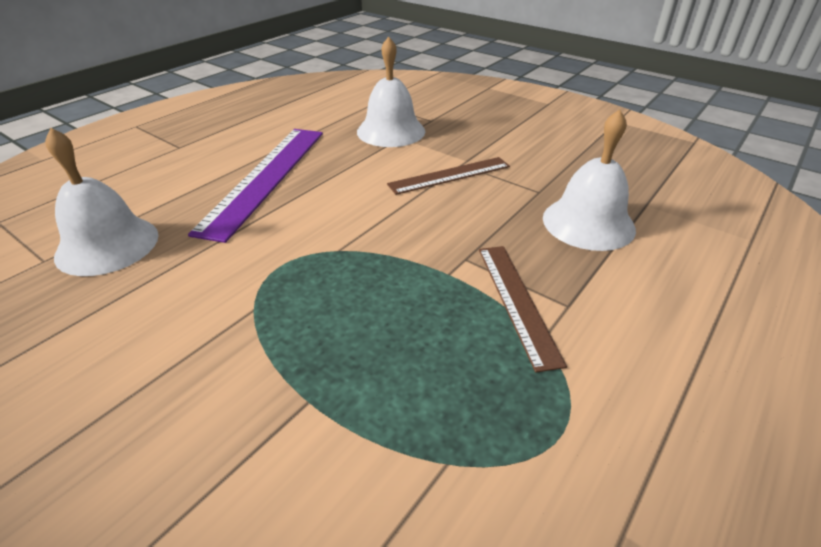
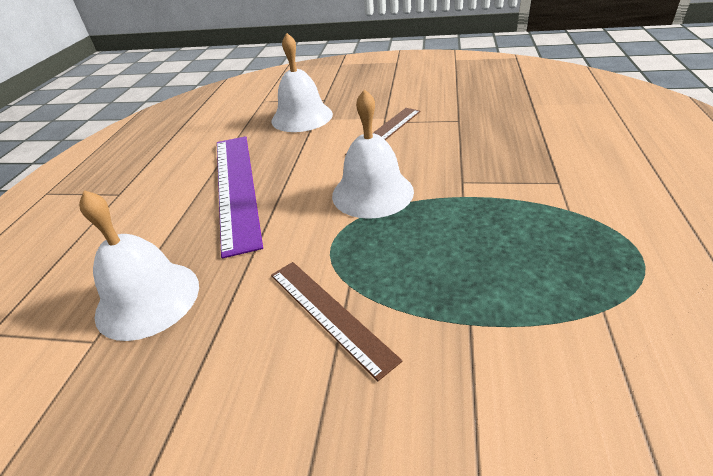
camera: 25 degrees left, 0 degrees up
brown ruler [479,246,567,373] -> brown ruler moved to [271,262,402,381]
white bell [543,109,636,251] -> white bell moved to [332,89,414,219]

